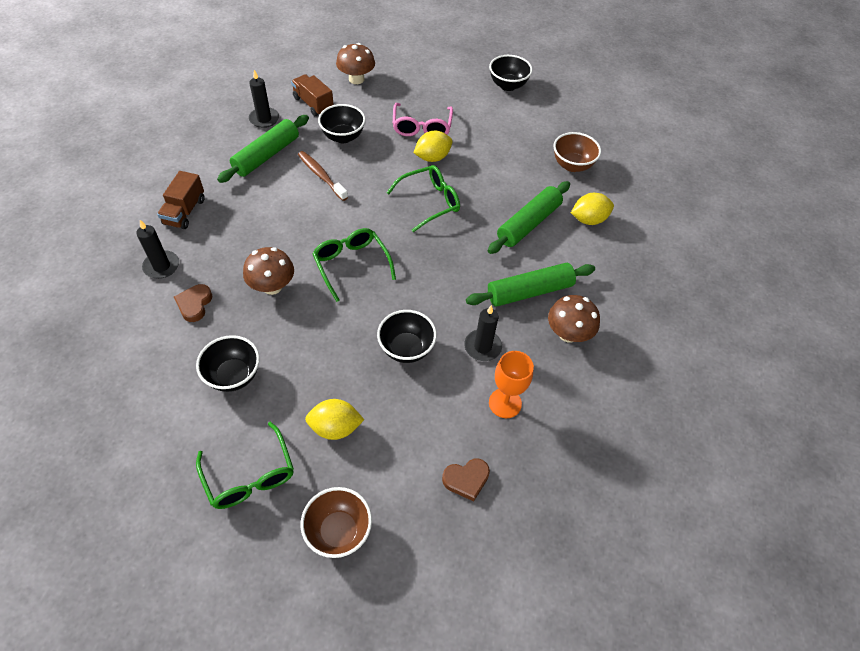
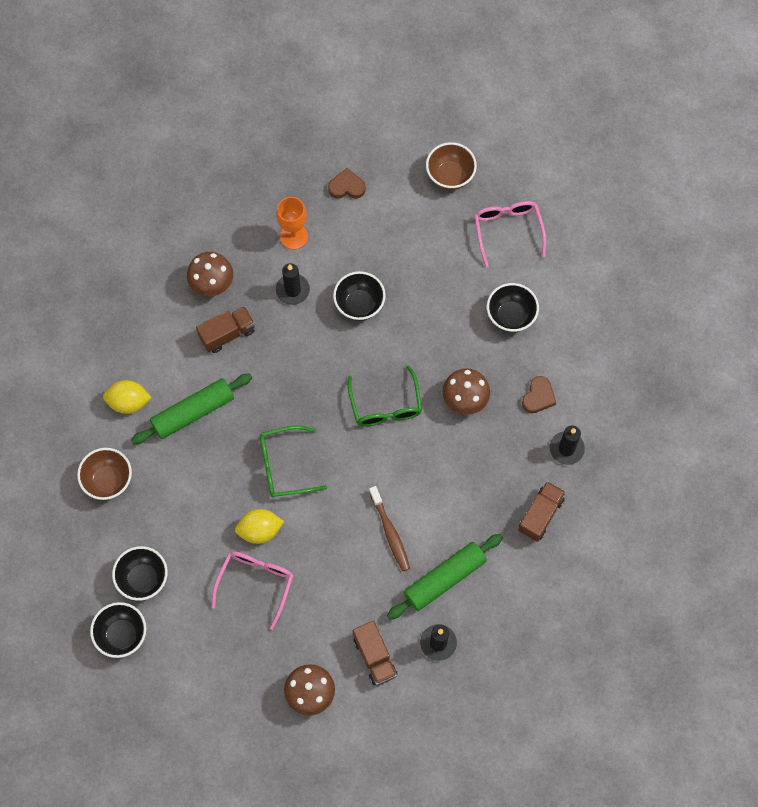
camera: 160 degrees left, 15 degrees up
green glasses [196,422,294,509] -> pink glasses [474,201,546,267]
yellow lemon [305,399,364,440] -> none
black bowl [318,104,365,143] -> black bowl moved to [112,546,168,601]
green rolling pin [466,263,595,307] -> brown truck [196,306,255,353]

